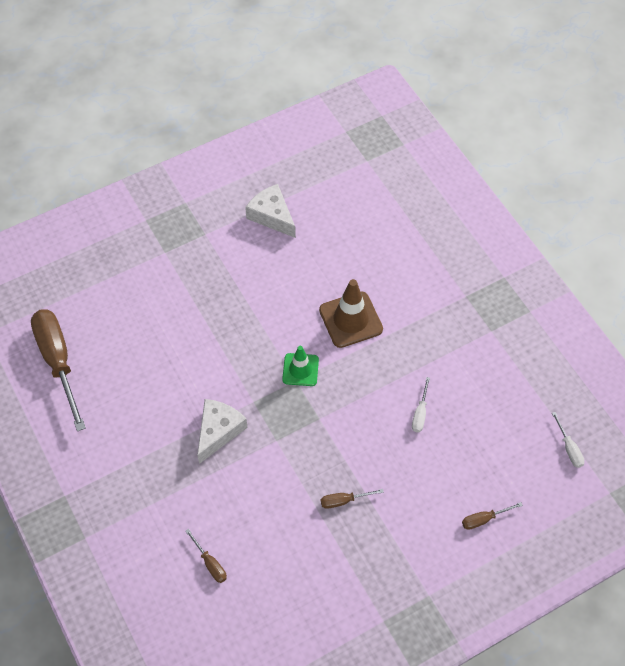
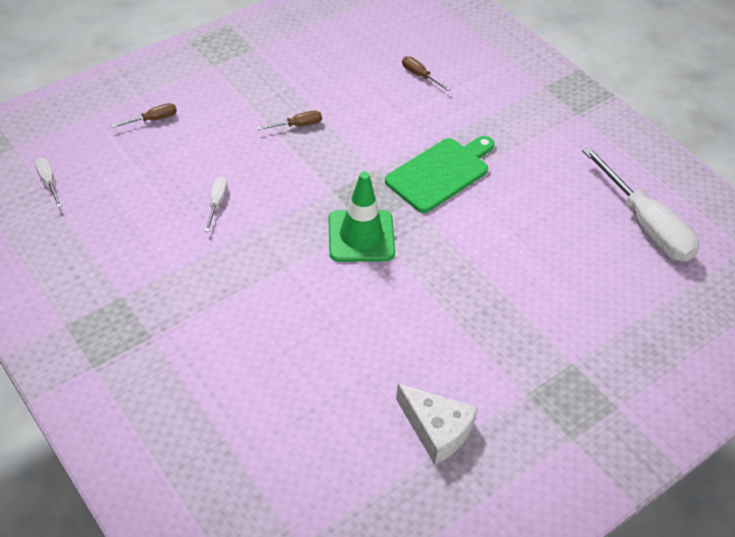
camera: 170 degrees right, 10 degrees down
brown screwdriver [31,309,86,431] -> white screwdriver [582,147,699,261]
white cheese [197,399,248,464] -> green cutting board [385,136,495,213]
green traffic cone [282,346,319,386] -> green traffic cone [329,171,395,262], size x1.56
brown traffic cone [319,279,383,348] -> none

